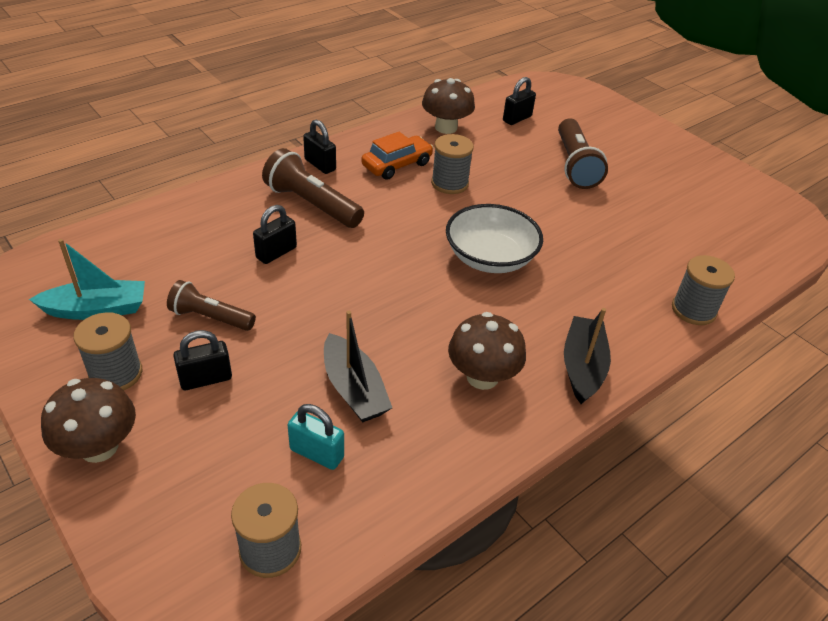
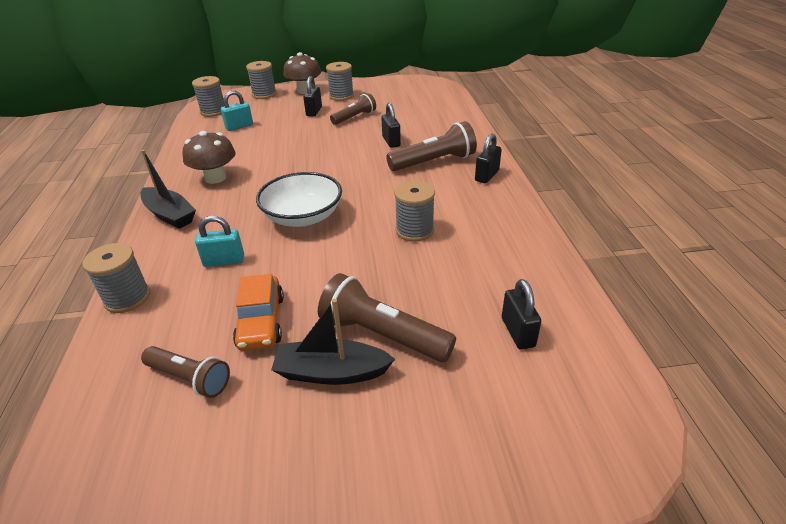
camera: 125 degrees right, 5 degrees down
turquoise boat [29,239,145,320] -> none
black padlock [303,119,336,174] -> black padlock turned 45 degrees counterclockwise [475,134,502,183]
black boat [324,311,392,423] -> black boat moved to [271,299,395,385]
orange car [361,132,434,180] -> orange car moved to [233,274,284,351]
brown mushroom [422,78,475,134] -> none
none -> brown flashlight [141,346,230,398]
none -> turquoise padlock [195,216,244,267]
none -> grey spool [246,61,277,99]

